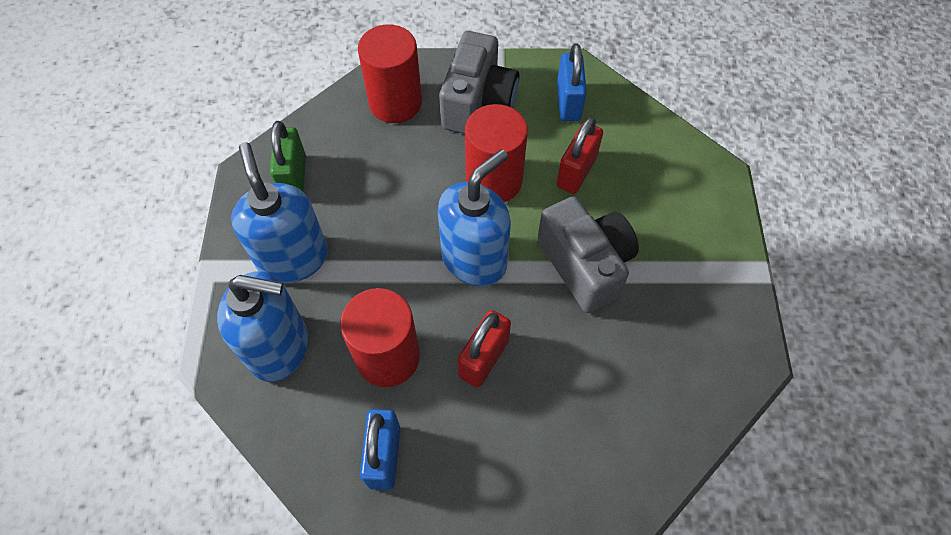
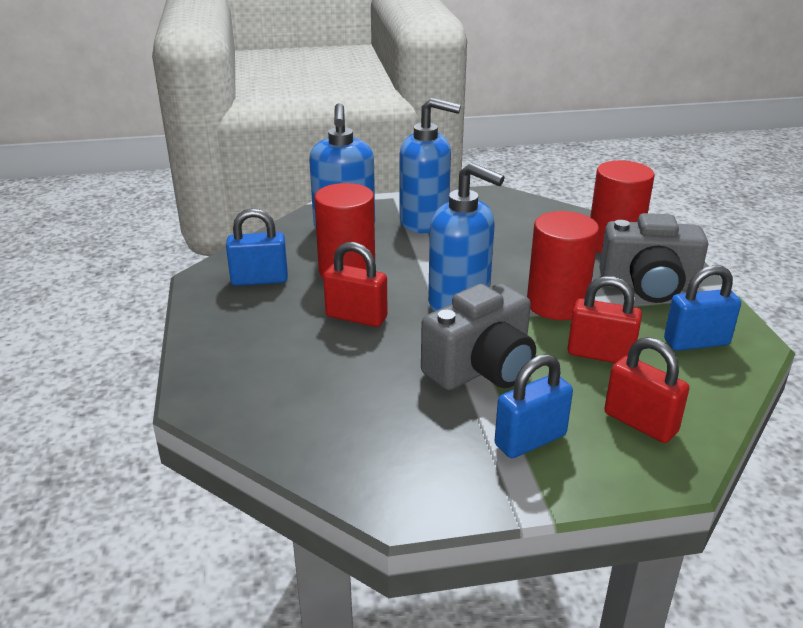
camera: 80 degrees right, 30 degrees down
blue soap dispenser [231,142,328,283] -> blue soap dispenser turned 45 degrees clockwise [400,98,461,233]
green padlock [270,121,306,191] -> none
none -> blue padlock [495,354,573,458]
none -> red padlock [604,337,690,443]

